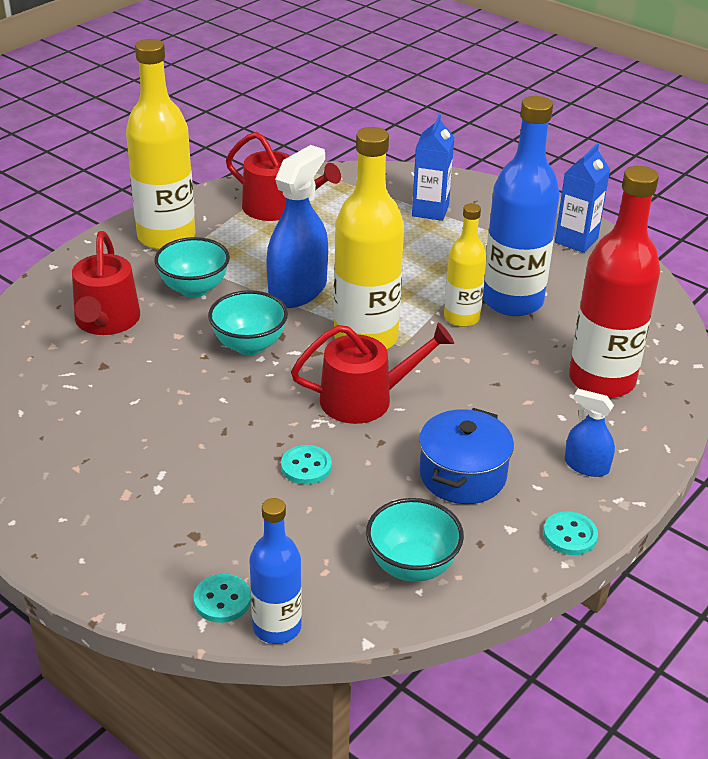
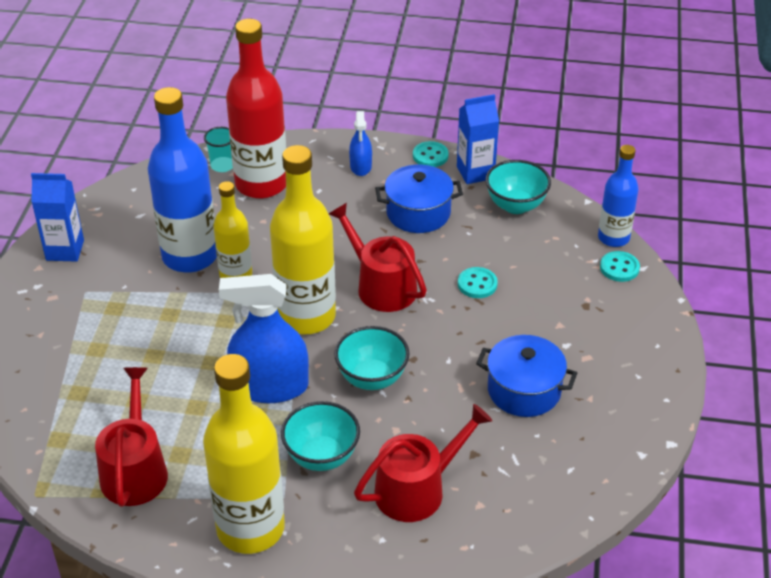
camera: 120 degrees left, 5 degrees up
blue carton [412,114,454,221] -> blue carton moved to [457,94,499,184]
none -> turquoise cup [204,127,233,172]
none -> blue pot [476,335,577,417]

